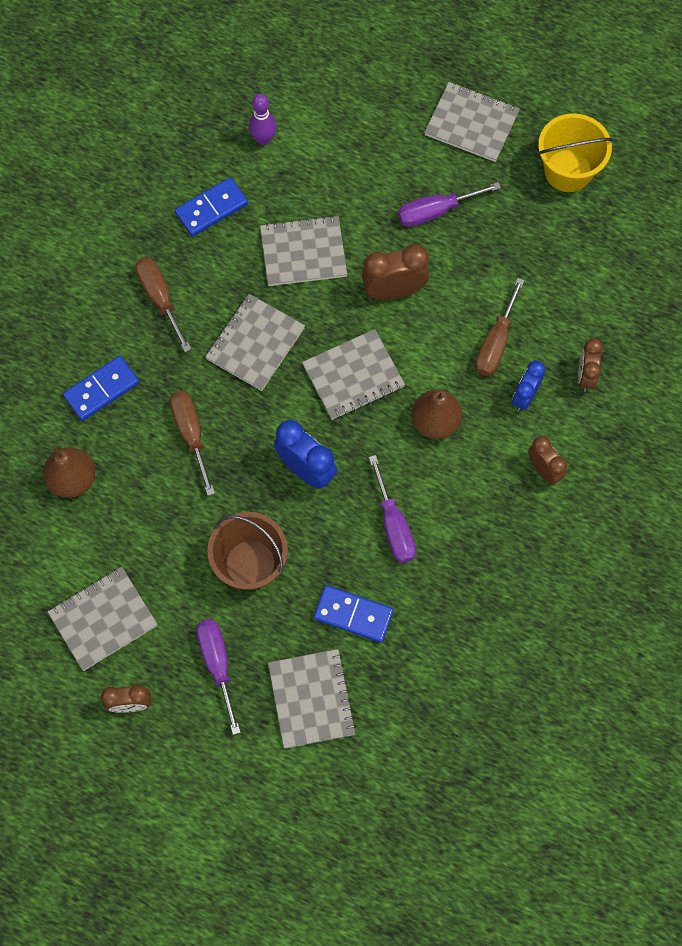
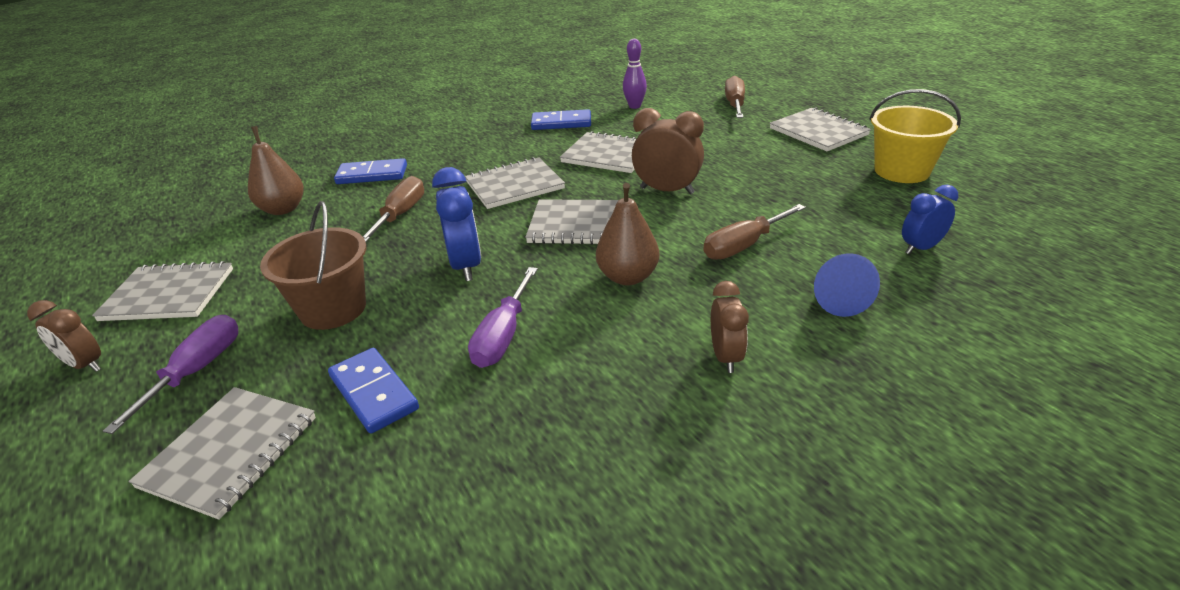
camera: 35 degrees right, 35 degrees down
brown screwdriver [135,257,191,352] -> brown screwdriver moved to [725,76,745,118]
purple screwdriver [398,182,501,227] -> none
blue clock [512,361,545,411] -> blue clock moved to [902,185,958,255]
brown clock [578,338,603,392] -> blue cone [814,253,880,317]

